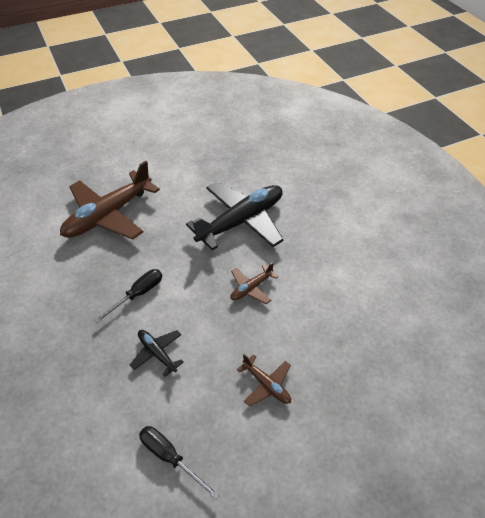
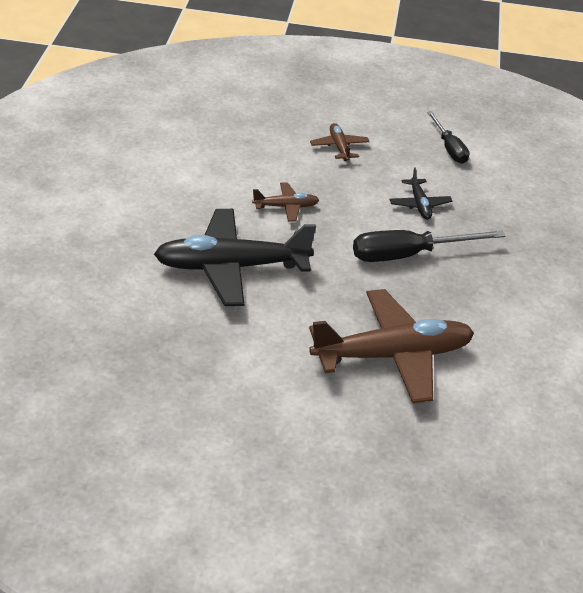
camera: 150 degrees left, 10 degrees down
black screwdriver [94,269,162,323] -> black screwdriver [353,230,505,262], size x1.58

